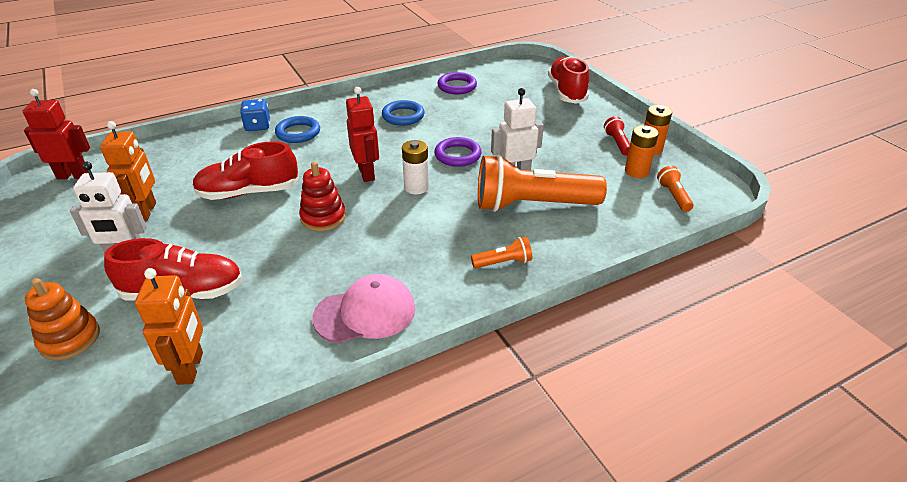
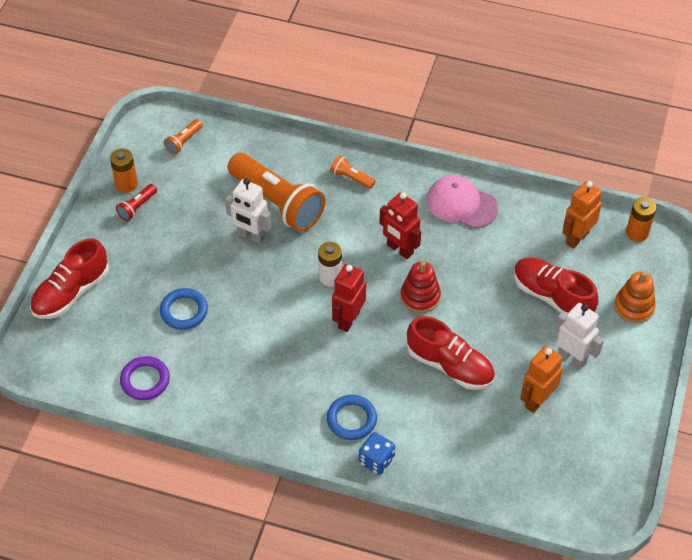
camera: 135 degrees left, 15 degrees up
red robot [23,89,90,179] -> red robot moved to [379,192,421,259]
blue ring [382,100,425,126] -> blue ring moved to [160,288,208,330]
purple ring [434,137,481,167] -> none
orange battery [625,125,659,178] -> orange battery moved to [626,197,656,242]

